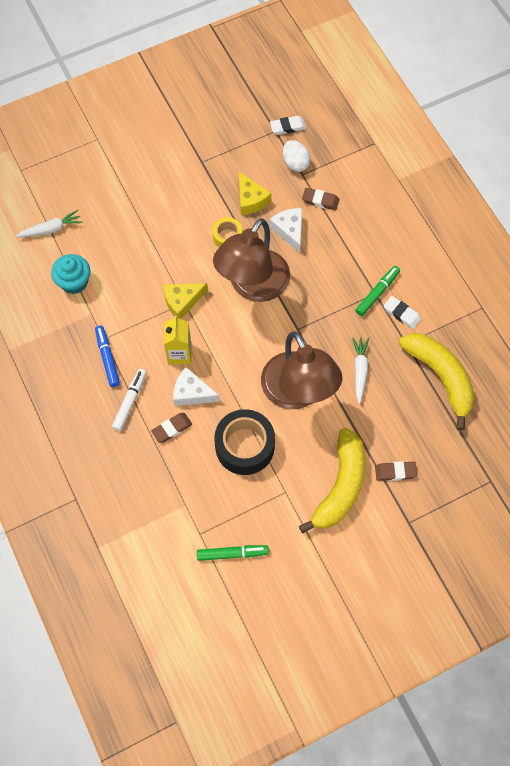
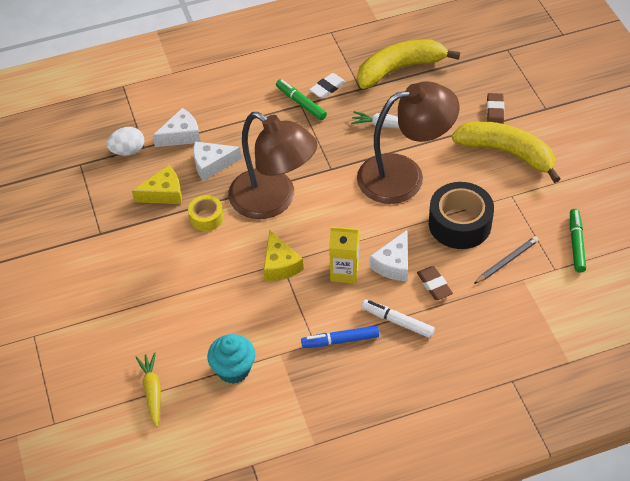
camera: 80 degrees left, 15 degrees down
white carrot [15,210,82,237] -> yellow carrot [135,352,161,428]
white eraser [270,116,306,135] -> none
brown eraser [302,188,339,210] -> white cheese [153,108,200,147]
none -> grey pencil [474,236,539,284]

